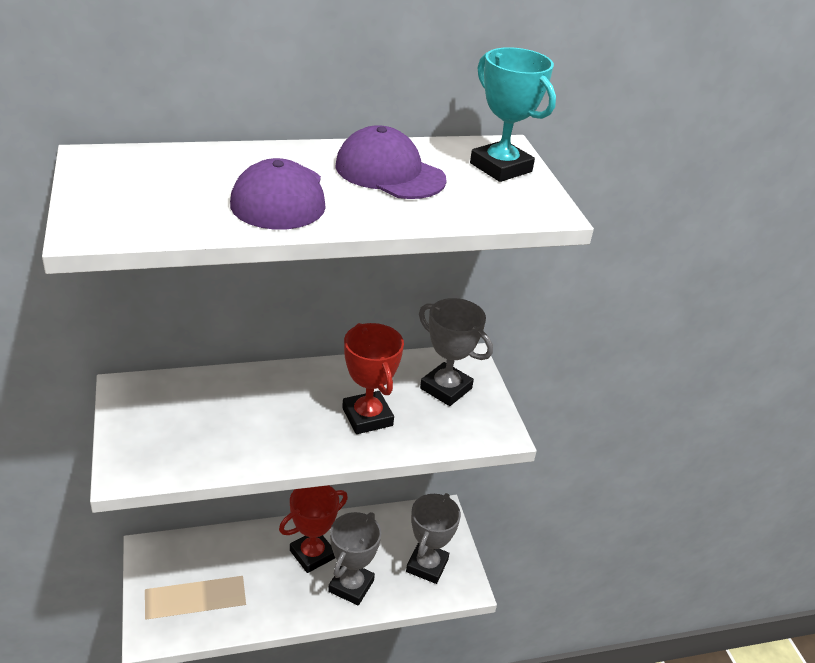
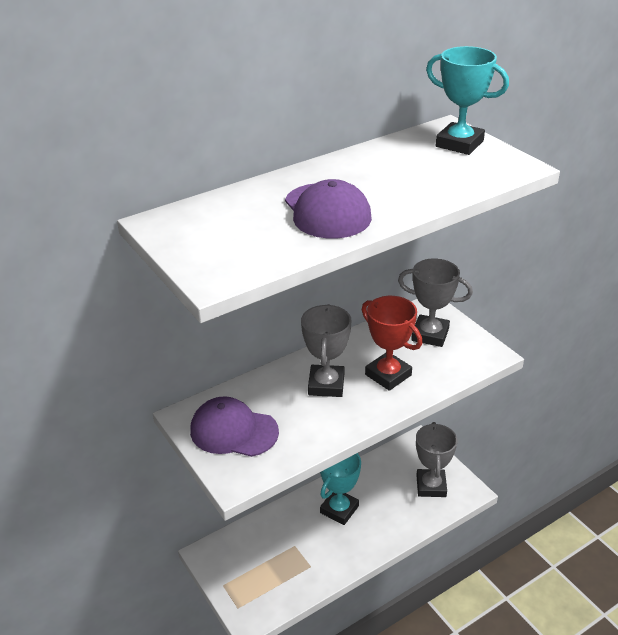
camera: 15 degrees left, 0 degrees up
red trophy [279,485,348,573] -> turquoise trophy [320,453,361,525]
grey trophy [328,512,381,605] -> grey trophy moved to [301,304,351,397]
purple cap [335,125,447,199] -> purple cap moved to [190,396,279,457]

